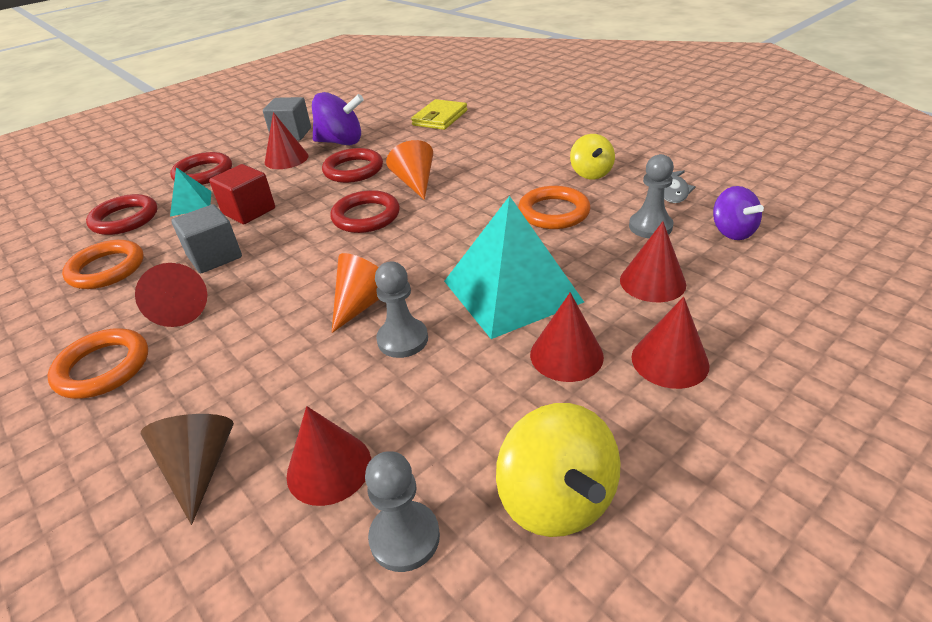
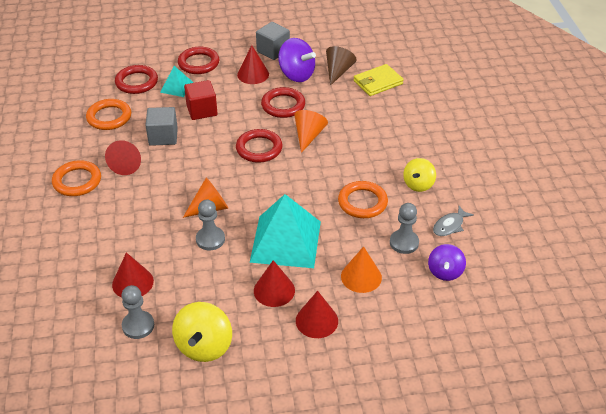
camera: 30 degrees right, 5 degrees up
brown cone [141,414,234,525] -> brown cone moved to [326,46,357,86]
red cone [620,221,686,302] -> orange cone [341,246,382,293]

